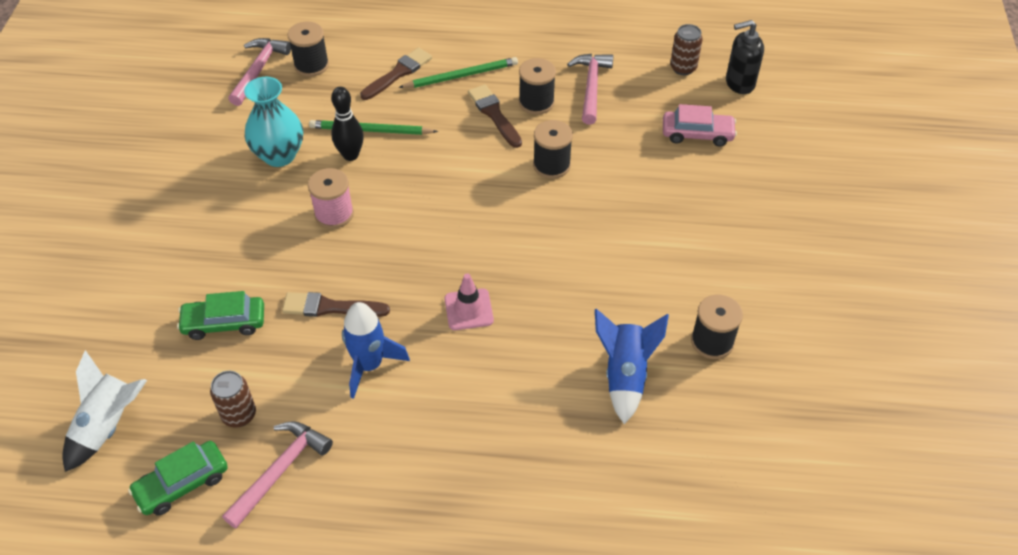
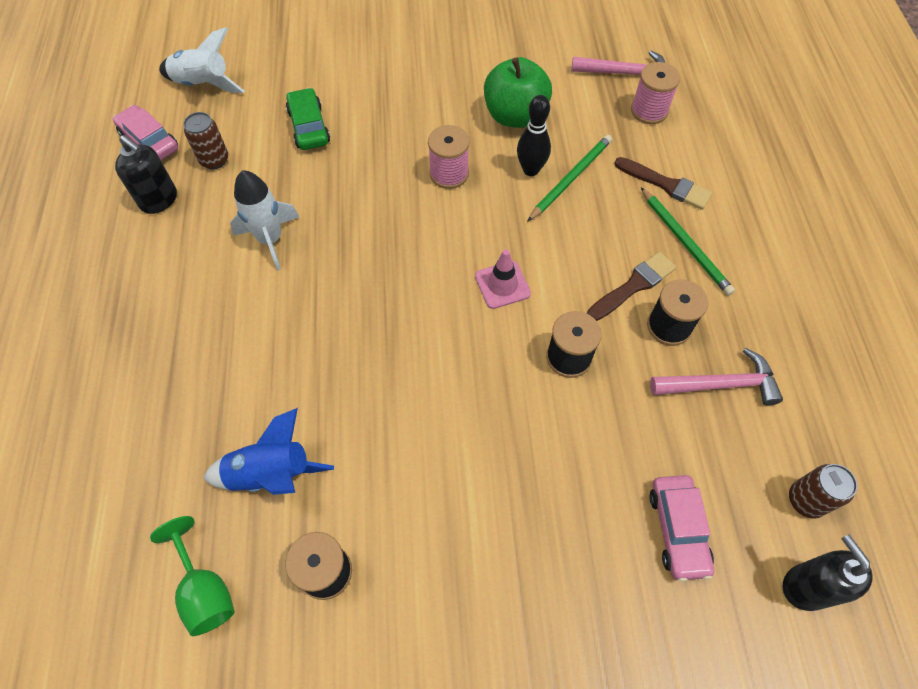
camera: 80 degrees right, 10 degrees up
green car [128,441,228,516] -> pink car [113,105,178,160]
pink hammer [222,421,333,528] -> black soap dispenser [115,135,177,214]
turquoise vase [244,77,303,167] -> green apple [484,57,552,128]
brown brush [282,292,390,317] -> none
black spool [288,21,329,77] -> pink spool [631,62,680,124]
green pencil [309,120,438,135] -> green pencil turned 45 degrees clockwise [527,135,612,222]
blue rocket [342,302,410,399] -> white rocket [230,170,299,270]
pink traffic cone [445,273,494,330] -> pink traffic cone moved to [475,249,531,309]
none -> green goblet [150,516,235,636]

